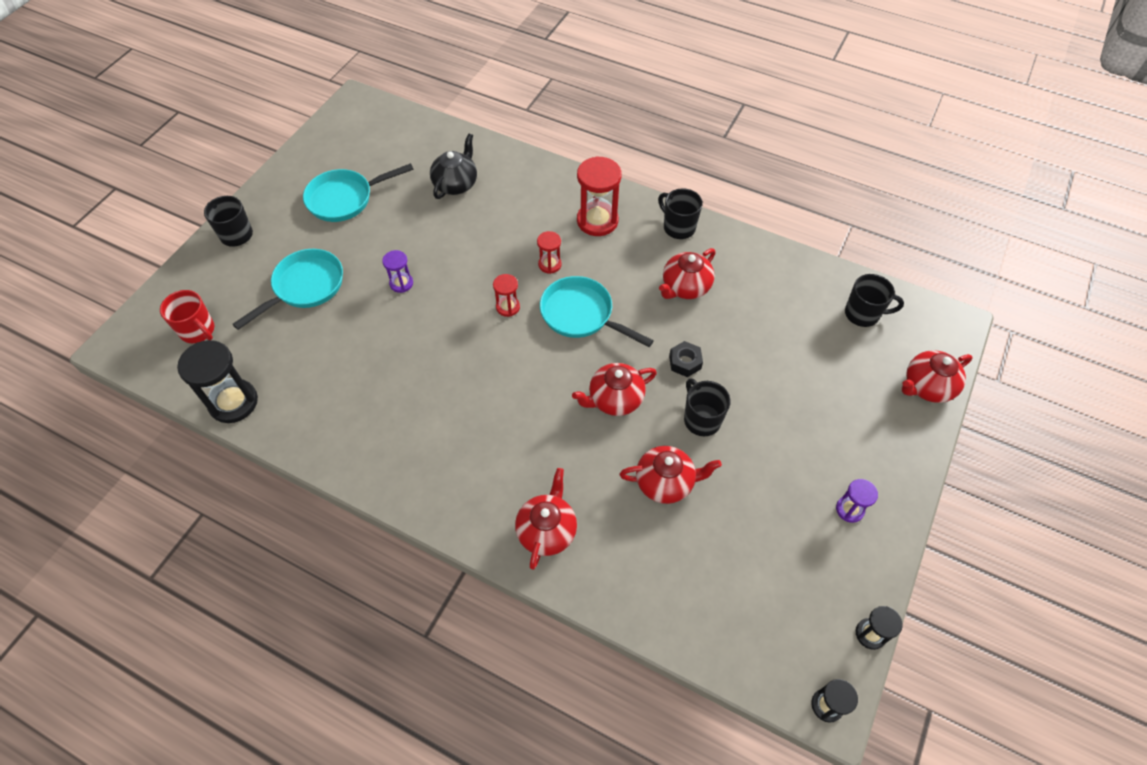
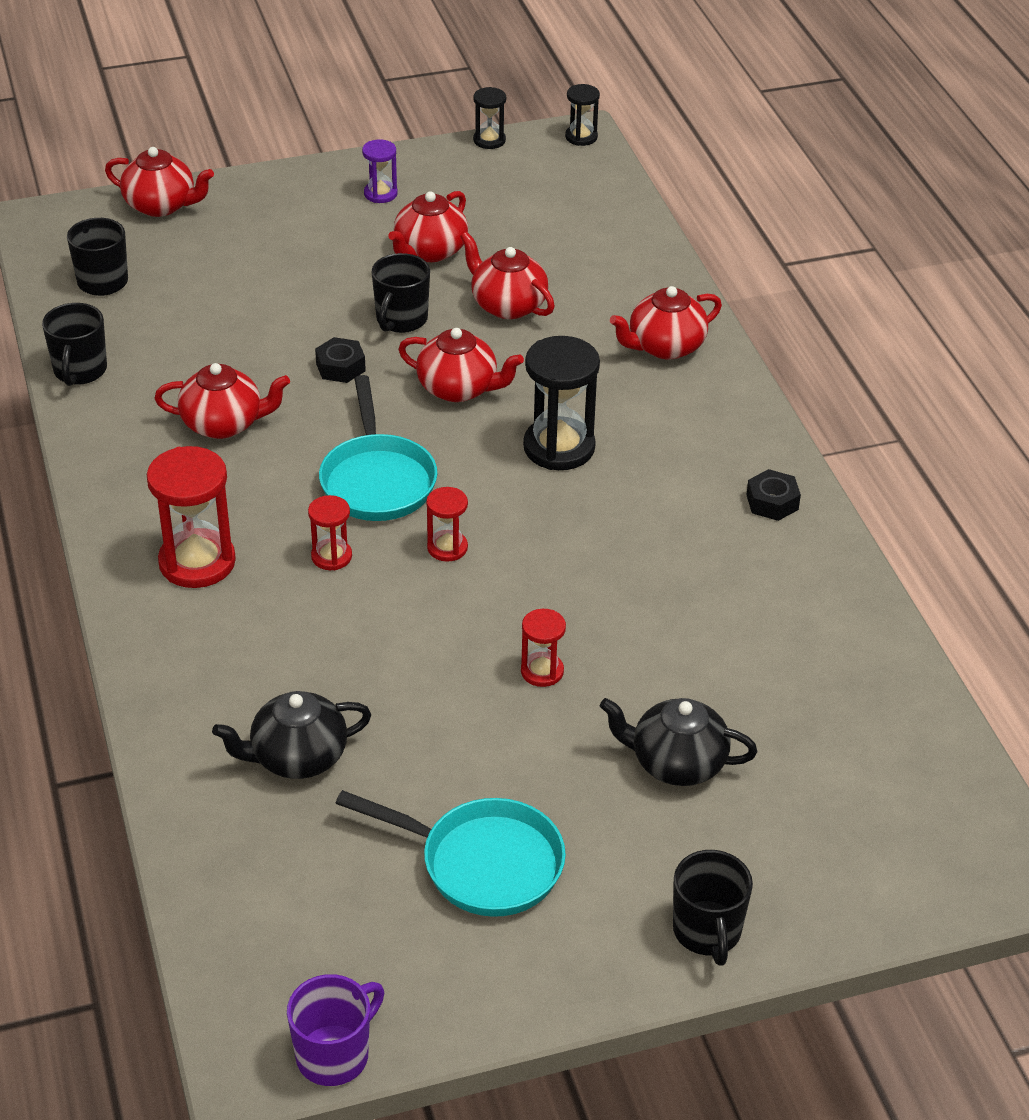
camera: 135 degrees left, 15 degrees down
red mug [160,290,214,343] -> none
black hourglass [177,340,258,423] -> black hourglass moved to [523,336,600,470]
turquoise pan [232,249,343,330] -> black teapot [600,698,757,786]
purple hourglass [382,250,413,293] -> red hourglass [521,609,566,687]
black mug [658,188,703,239] -> black mug moved to [42,303,107,386]
none -> purple mug [287,974,384,1086]
none -> red teapot [388,191,468,262]
none -> black nut [746,469,801,521]

